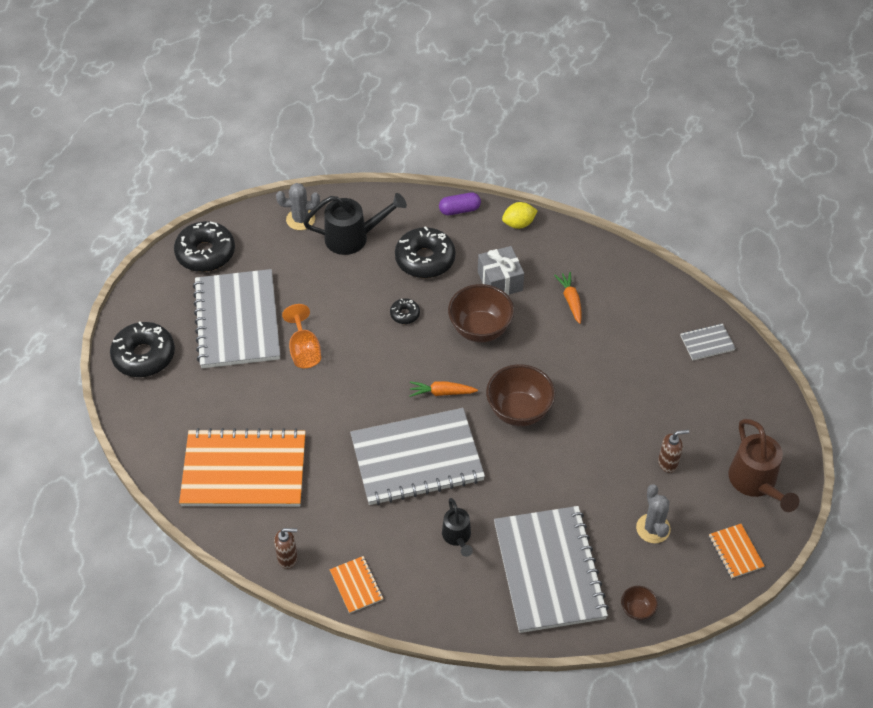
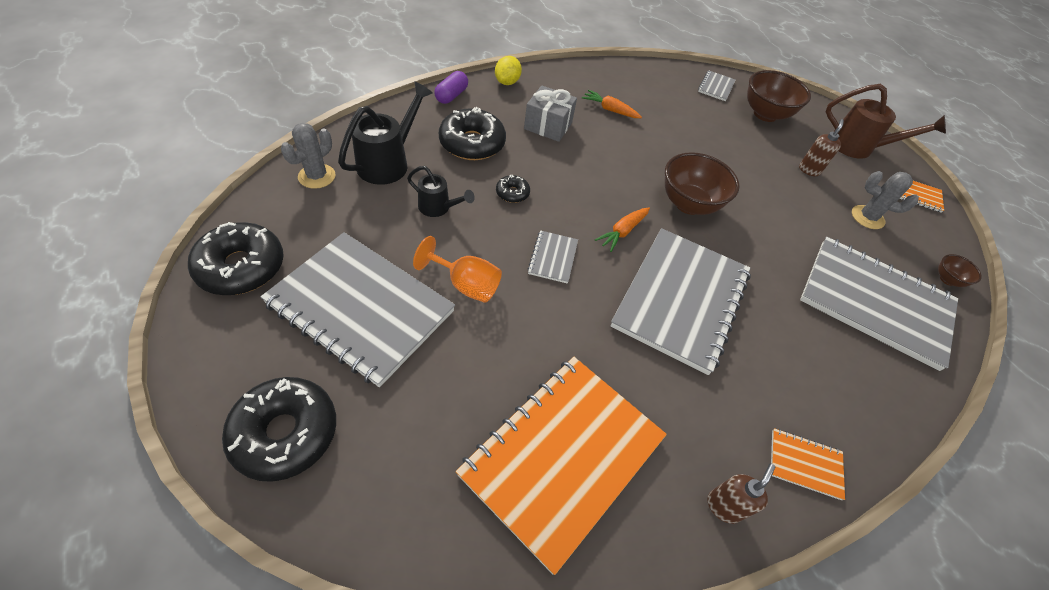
camera: 55 degrees left, 0 degrees up
black watering can [442,498,473,557] -> black watering can moved to [407,166,475,217]
brown bowl [448,284,514,342] -> brown bowl moved to [747,70,811,122]
none -> grey notebook [527,230,578,284]

